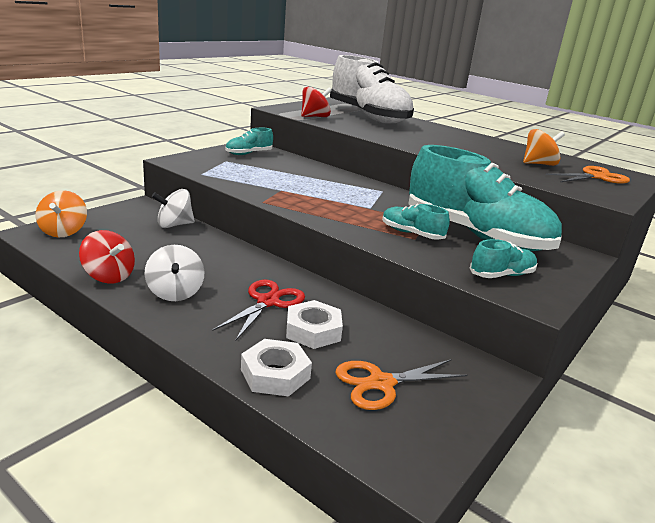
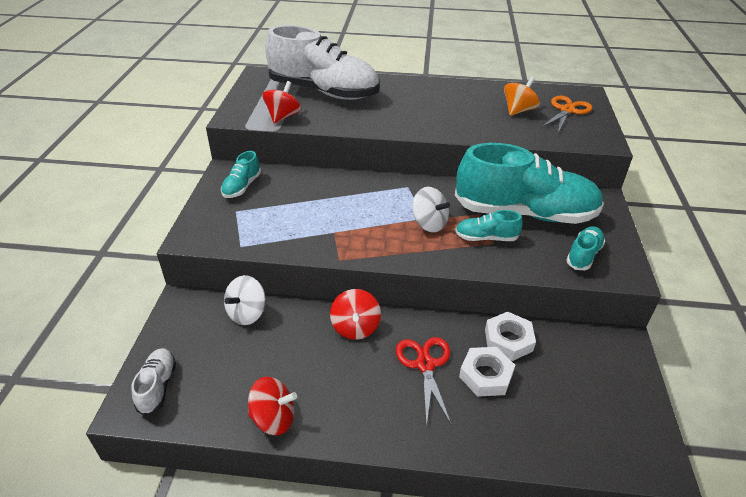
camera: 30 degrees left, 15 degrees up
orange spinning top [35,190,87,237] -> white shoe [131,348,176,416]
white spinning top [145,245,205,301] -> white spinning top moved to [412,187,450,232]
white nut [241,339,312,396] -> white nut moved to [485,312,536,361]
orange scissors [335,359,468,410] -> none
none -> red spinning top [330,289,381,340]

